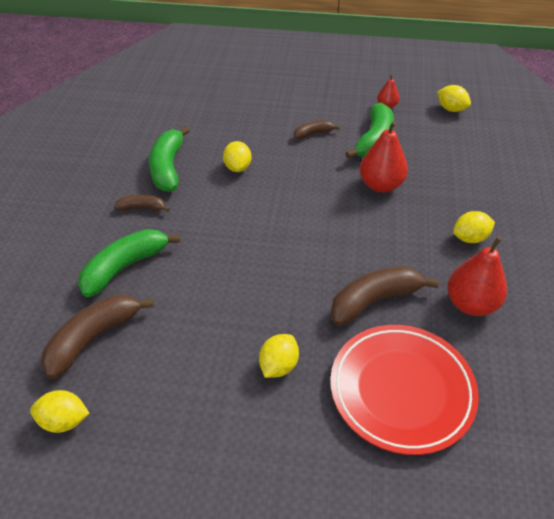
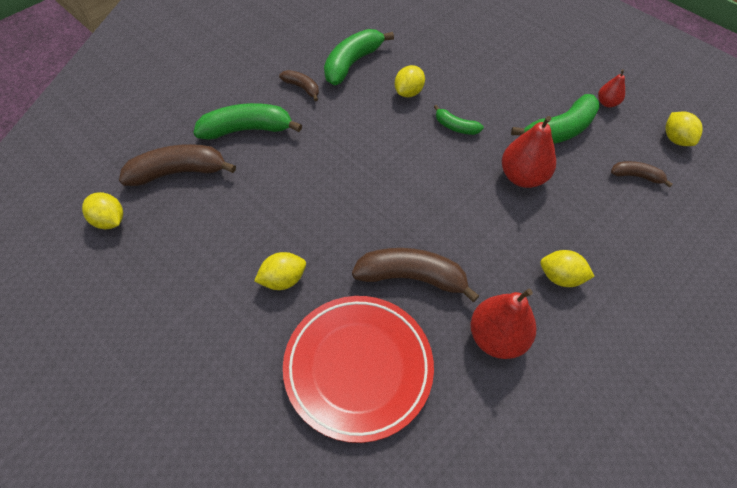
camera: 35 degrees right, 10 degrees up
brown banana [294,120,340,139] -> brown banana moved to [611,161,673,188]
none -> green banana [434,105,484,135]

